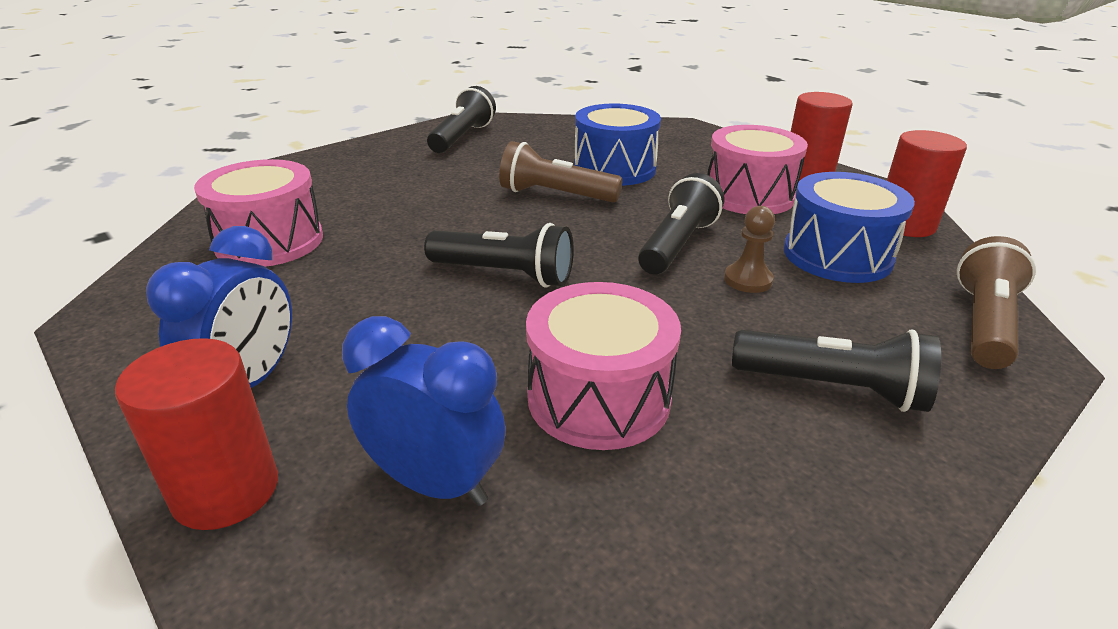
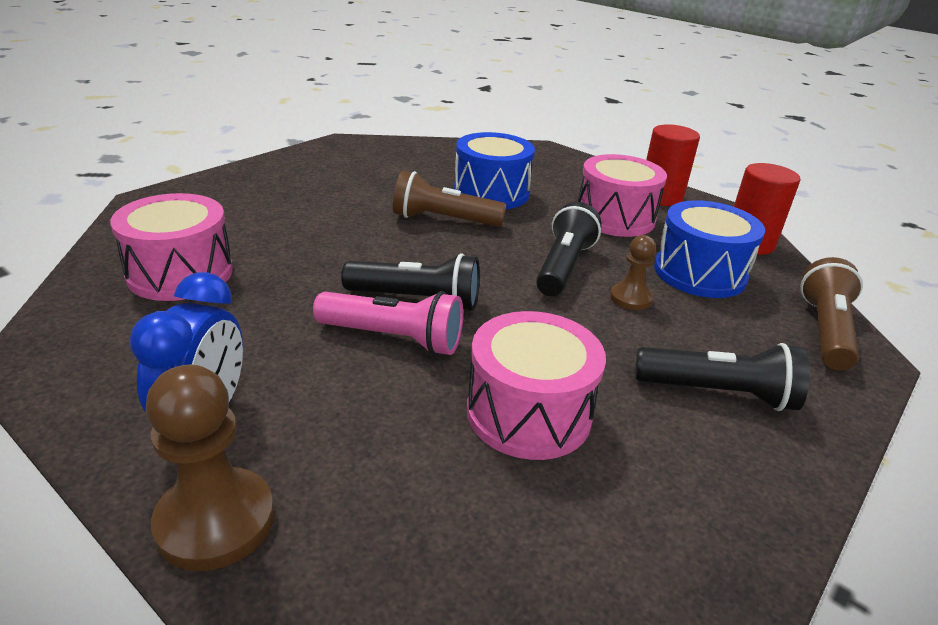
camera: 10 degrees left, 0 degrees up
red cylinder [115,338,278,530] -> brown pawn [146,365,274,571]
blue clock [342,316,506,506] -> none
black flashlight [427,86,496,153] -> none
none -> pink flashlight [313,291,463,355]

